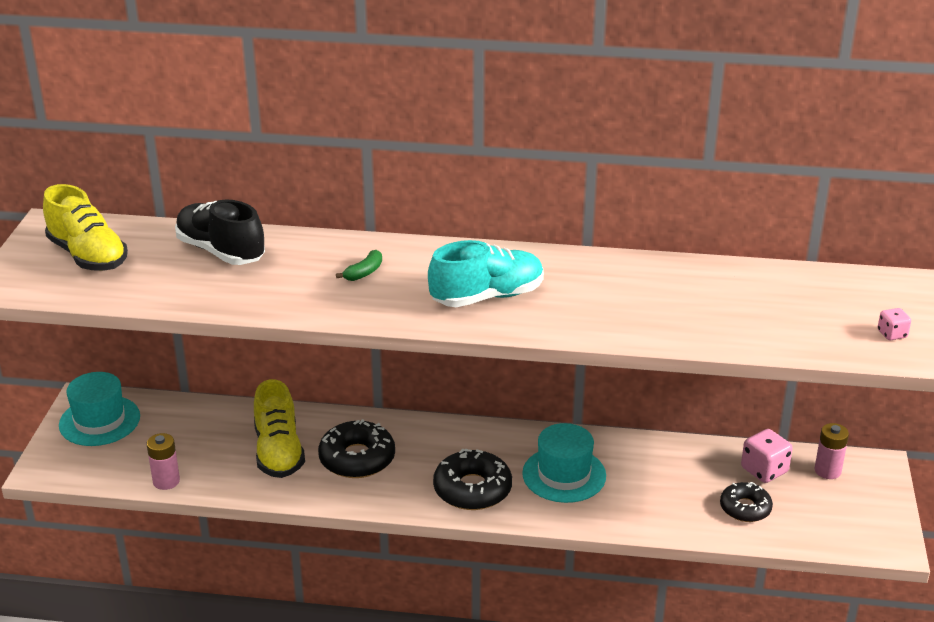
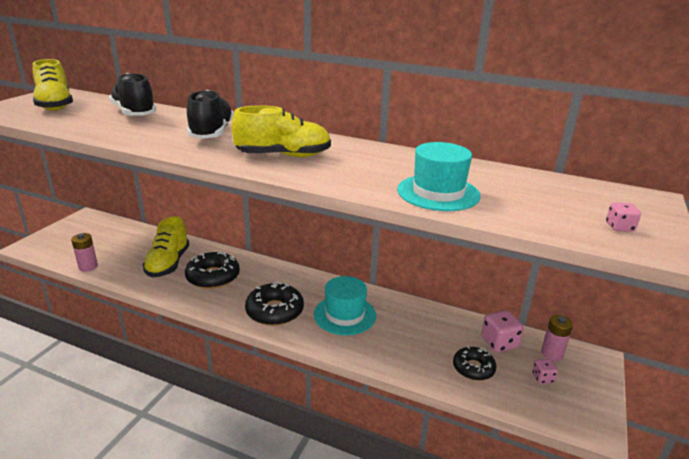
camera: 15 degrees right, 5 degrees down
turquoise hat [59,372,140,446] -> turquoise hat moved to [397,142,481,211]
green banana [336,250,382,281] -> black shoe [187,90,234,139]
turquoise shoe [428,240,544,307] -> yellow shoe [231,105,331,157]
none -> pink dice [532,359,558,384]

